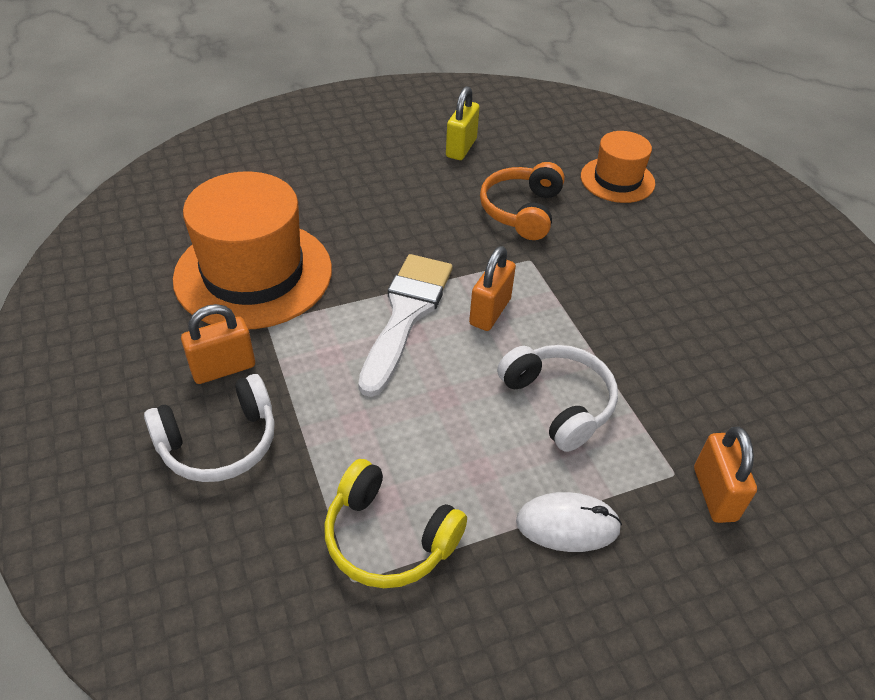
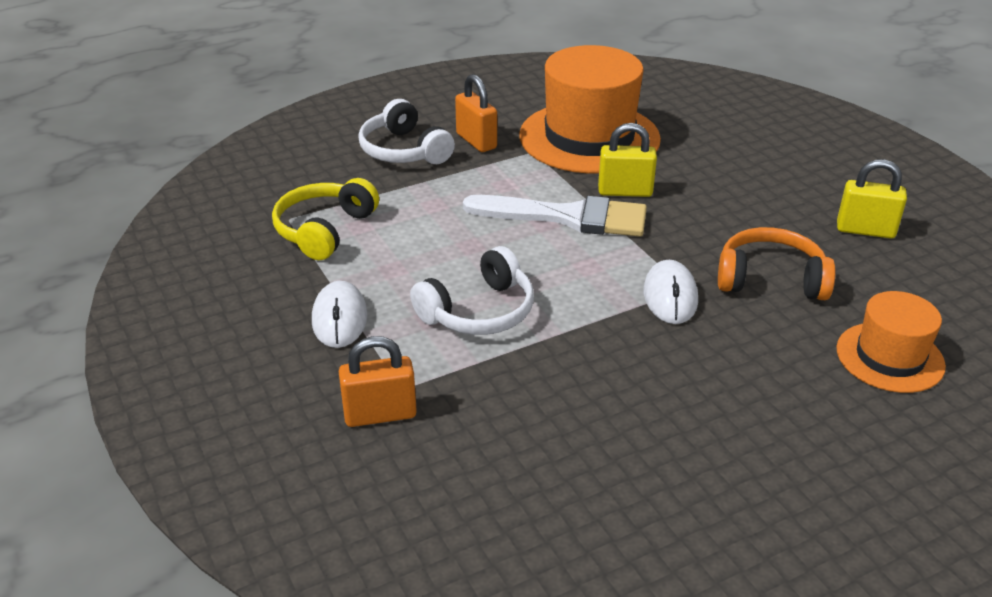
camera: 85 degrees right, 10 degrees down
orange padlock [469,246,516,331] -> none
none -> yellow padlock [598,123,657,197]
none -> white mouse [644,260,698,324]

